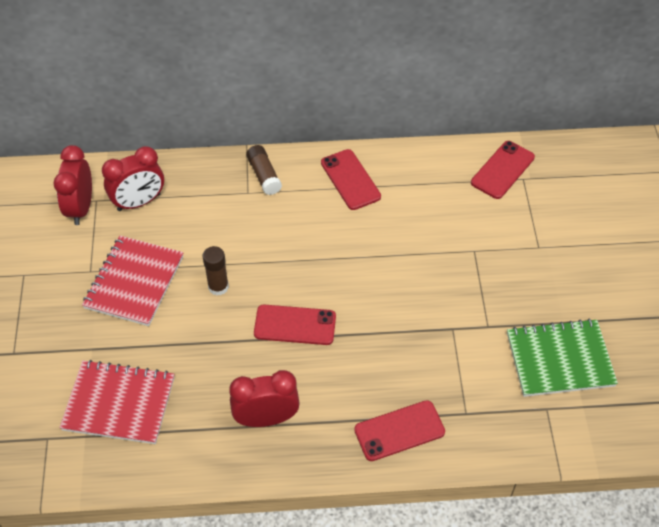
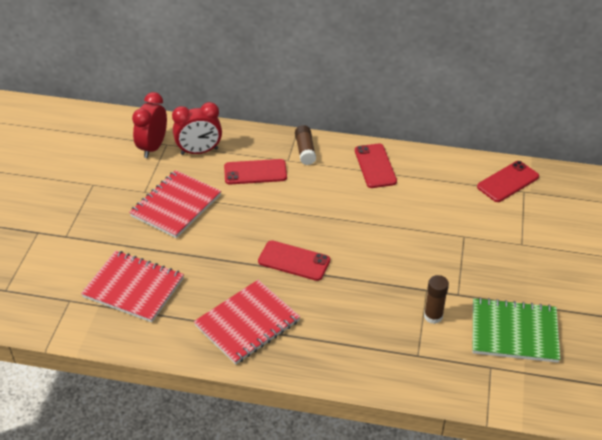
camera: 15 degrees right, 10 degrees down
brown glue stick [203,246,229,295] -> brown glue stick moved to [424,275,449,324]
red clock [229,370,300,427] -> red notebook [194,280,300,364]
red phone [354,400,445,461] -> red phone moved to [224,159,287,184]

